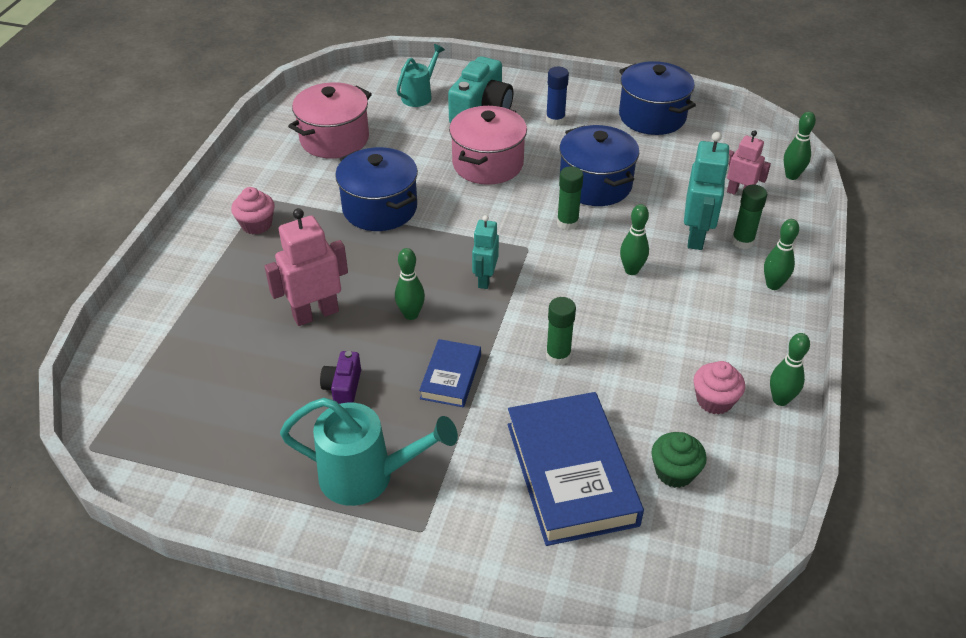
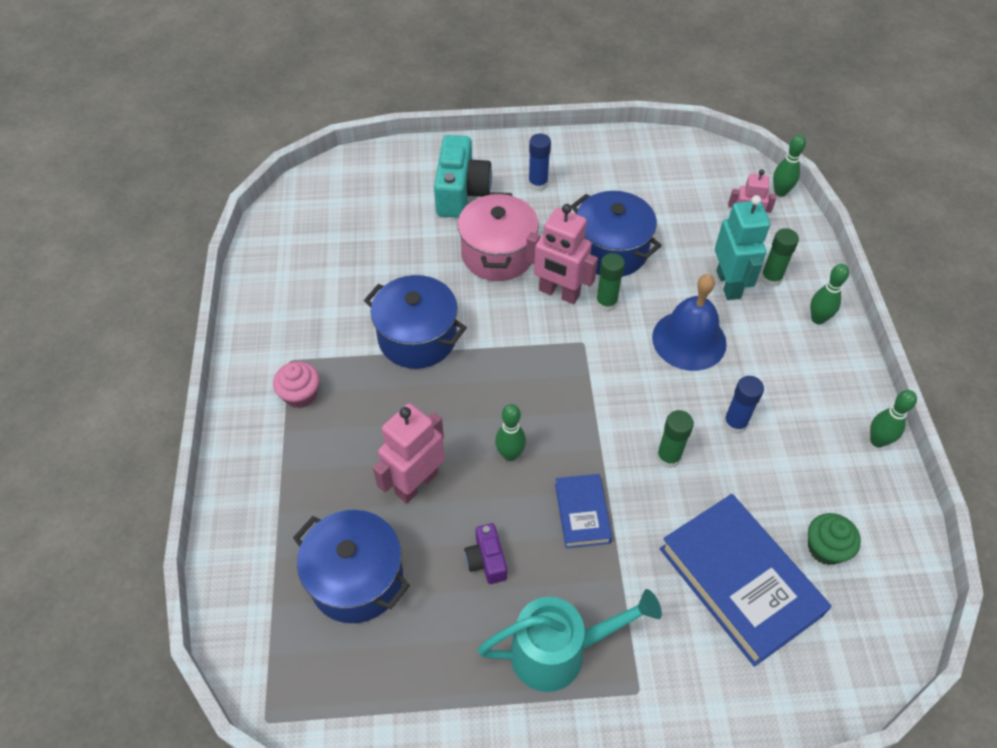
camera: 20 degrees left, 10 degrees up
pink pot [288,82,372,159] -> none
turquoise watering can [396,44,445,107] -> none
turquoise robot [472,215,499,289] -> none
blue pot [619,61,696,135] -> blue pot moved to [293,510,410,623]
green bowling pin [620,204,649,275] -> blue bell [652,274,727,371]
pink cupcake [694,361,745,415] -> none
none -> pink robot [526,204,598,304]
none -> blue glue stick [723,376,764,434]

